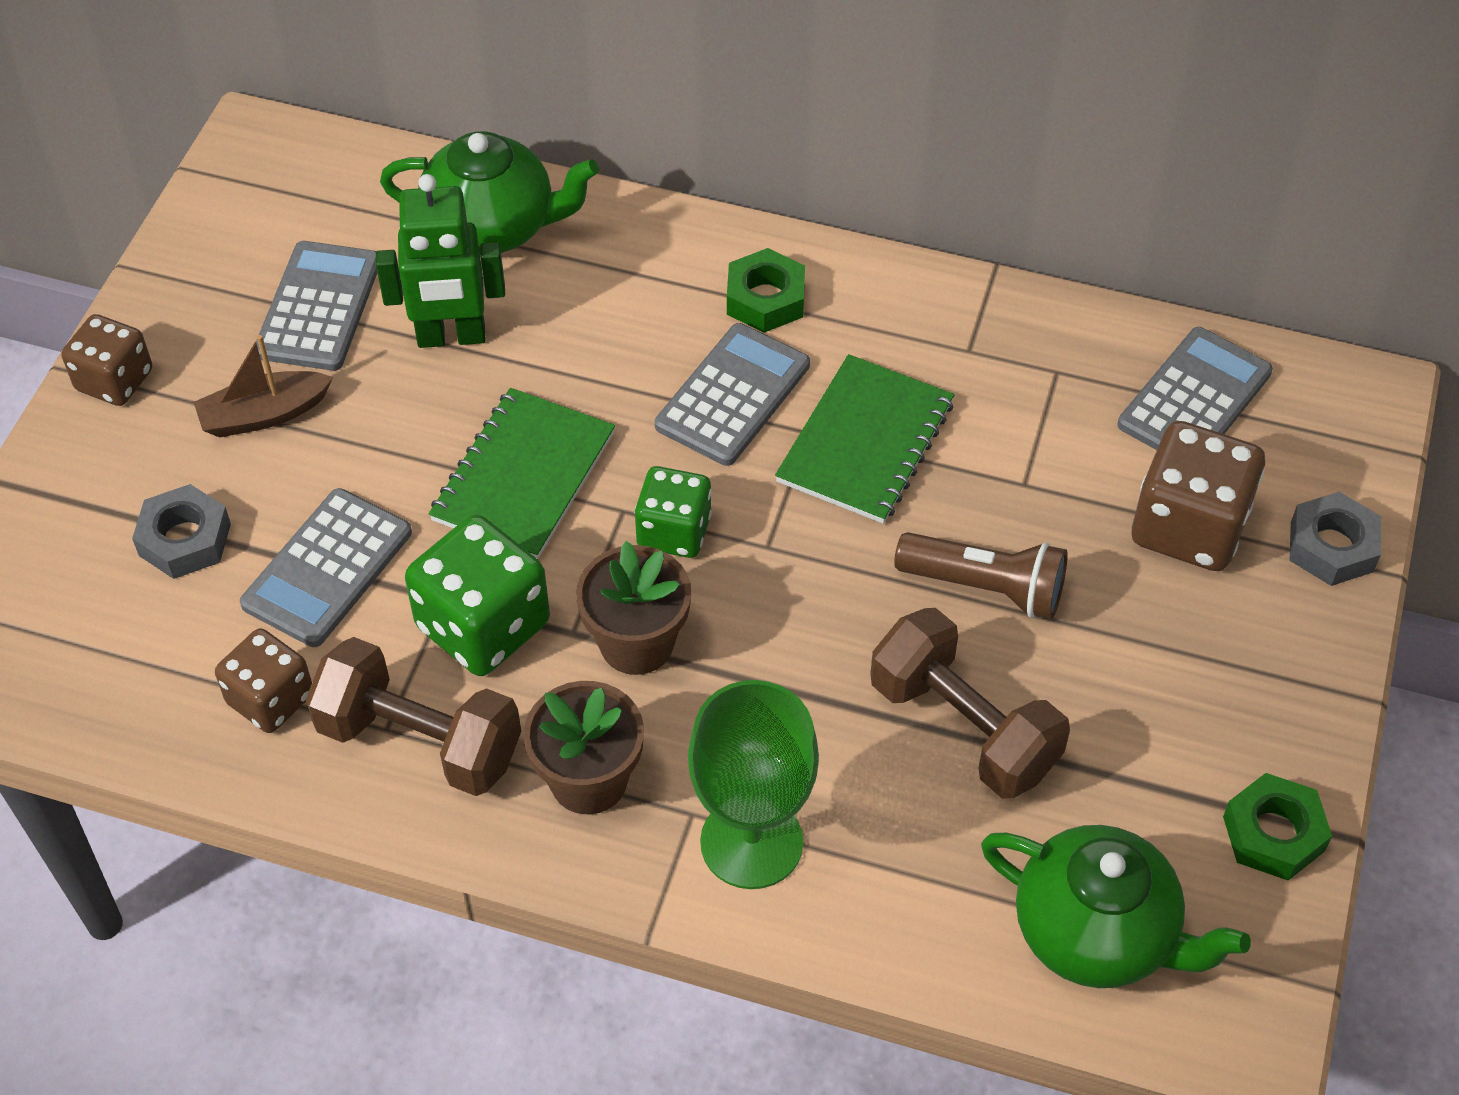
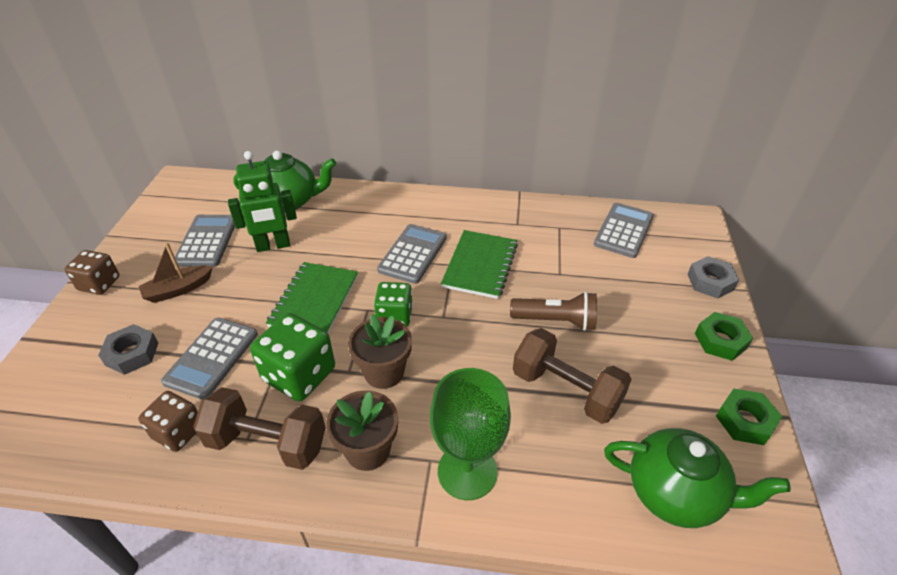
camera: 10 degrees left, 10 degrees down
green nut [727,248,805,333] -> green nut moved to [695,312,753,361]
brown dice [1132,421,1265,571] -> none

